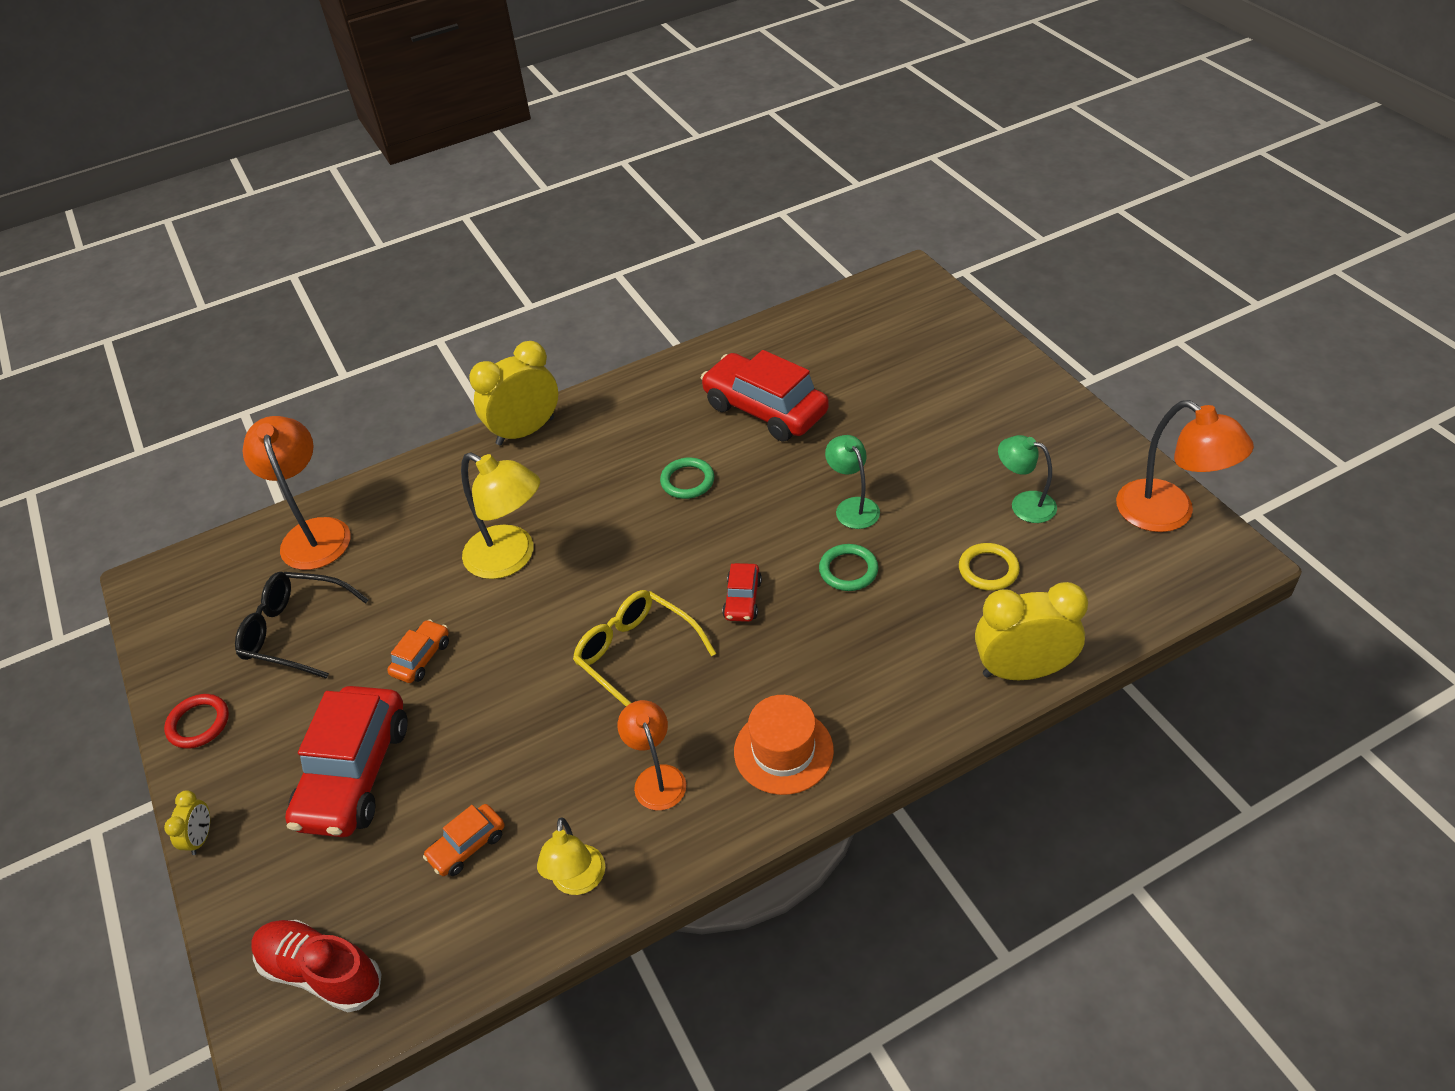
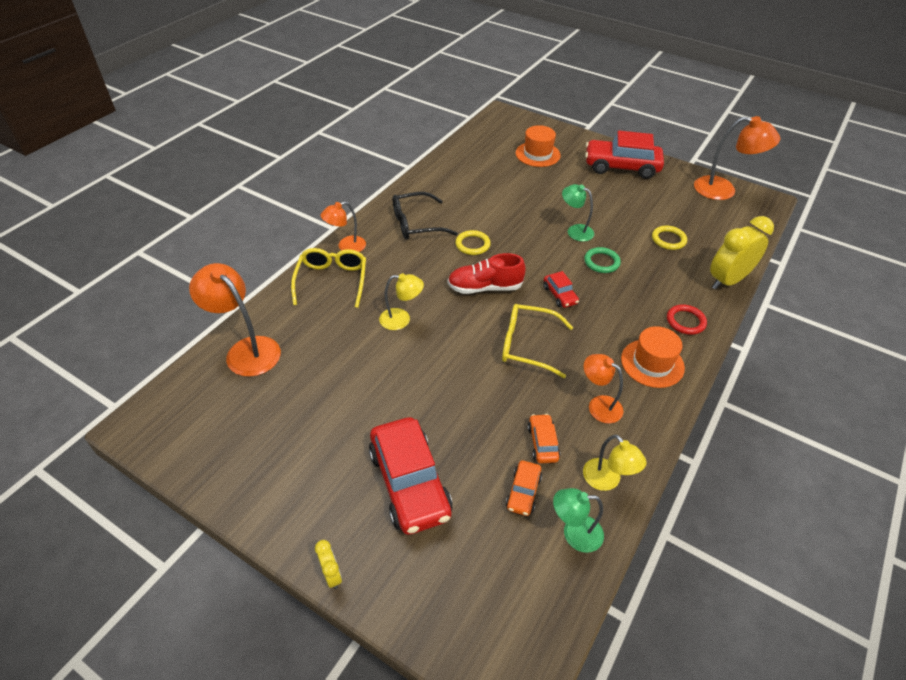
camera: 35 degrees left, 0 degrees up
red ring [164,694,229,748] -> red ring moved to [667,304,707,335]
black glasses [235,572,369,679] -> black glasses moved to [393,192,458,240]
red shoe [251,920,382,1012] -> red shoe moved to [448,253,526,294]
orange car [387,619,449,683] -> orange car moved to [527,414,560,463]
yellow lamp [461,452,540,579] -> yellow lamp [379,273,424,330], size x0.61
yellow clock [469,341,558,445] -> orange lamp [321,201,366,252]
green ring [660,458,714,499] -> yellow ring [455,230,491,255]
red car [701,350,829,442] -> red car moved to [585,131,664,179]
green lamp [998,435,1057,523] -> green lamp moved to [553,488,604,553]
none -> yellow glasses [291,248,366,308]
none -> orange hat [516,125,561,167]

